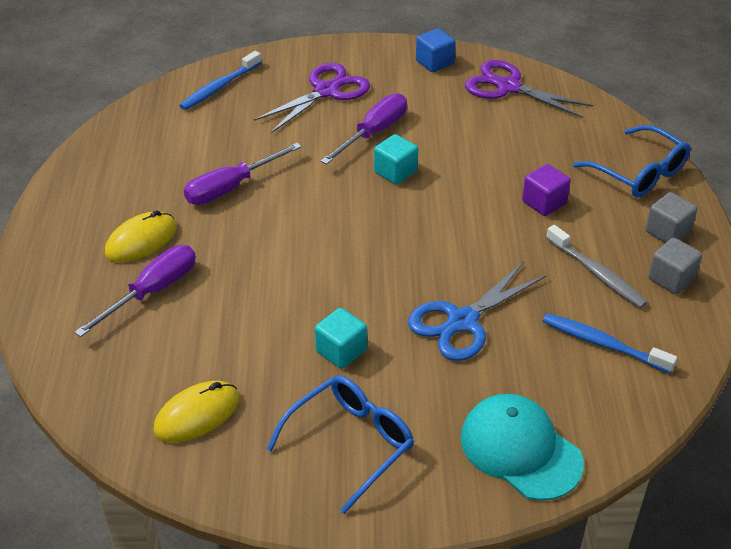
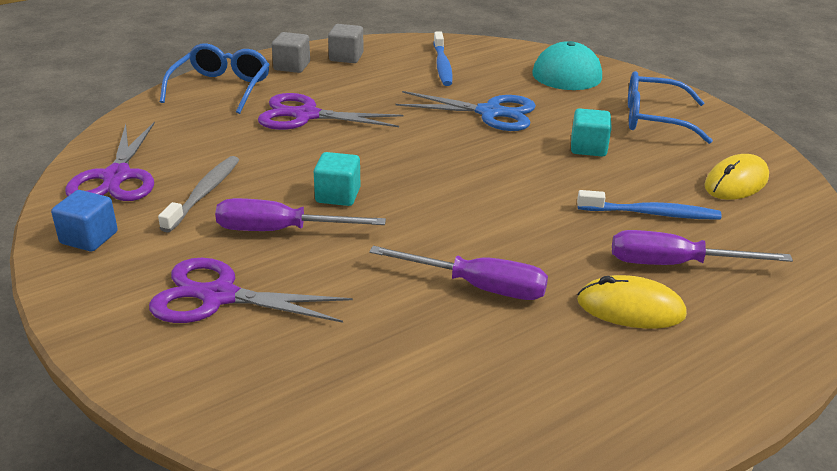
camera: 125 degrees left, 10 degrees down
yellow mouse [153,381,239,442] -> yellow mouse turned 60 degrees counterclockwise [705,154,769,200]
blue toothbrush [179,51,262,110] -> blue toothbrush moved to [577,190,722,220]
purple cube [522,164,571,216] -> purple scissors [258,93,403,130]
grey toothbrush [546,225,648,308] -> grey toothbrush moved to [158,156,239,233]

